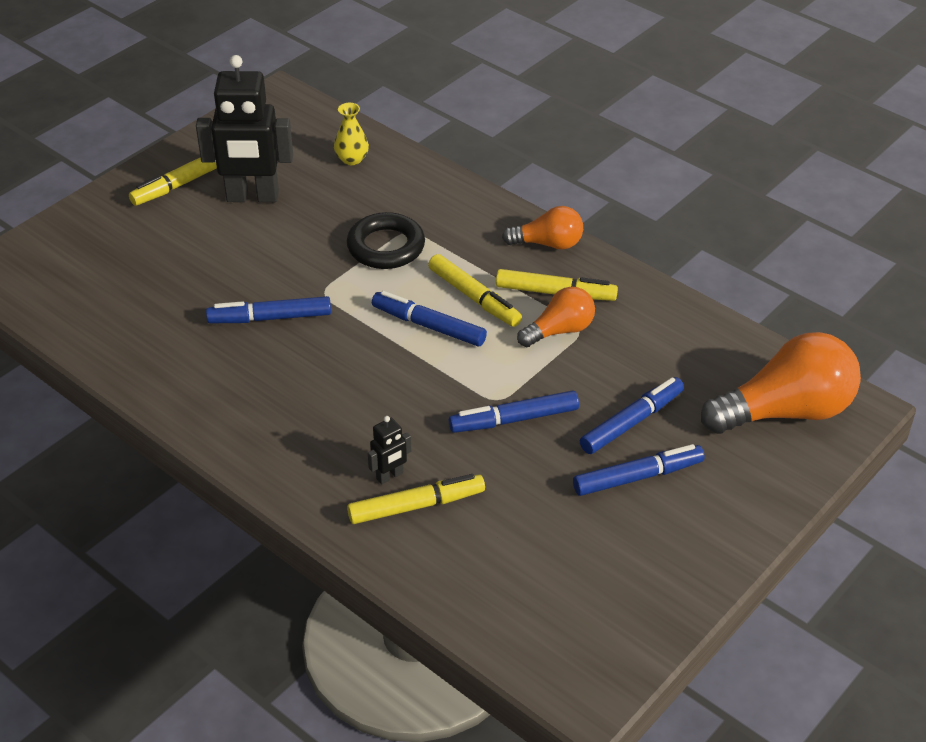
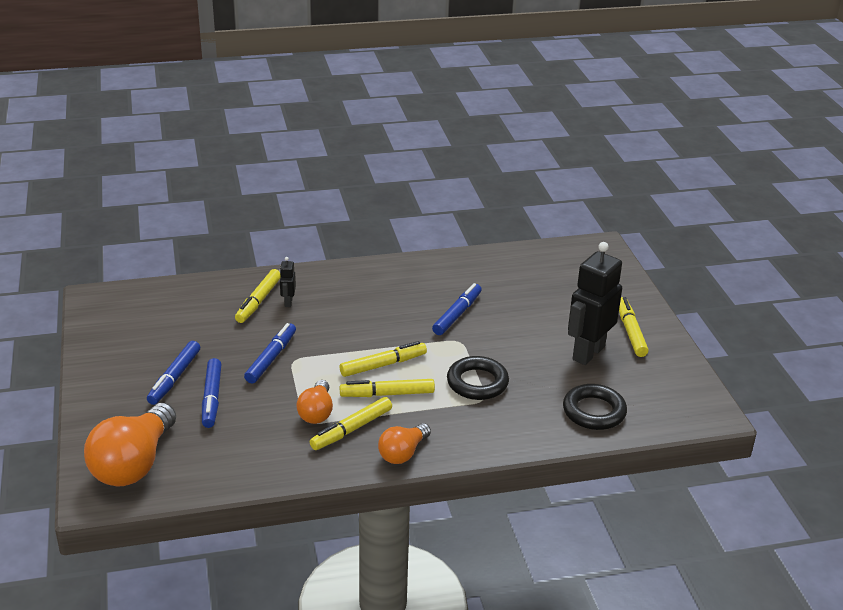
camera: 125 degrees right, 10 degrees down
yellow vase [334,103,369,165] -> black ring [563,384,627,430]
blue marker [372,291,487,346] -> yellow marker [340,341,427,377]

